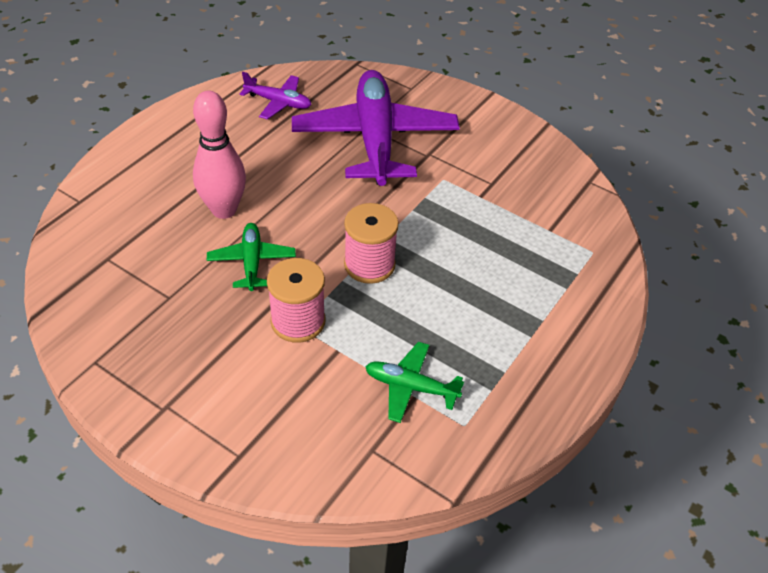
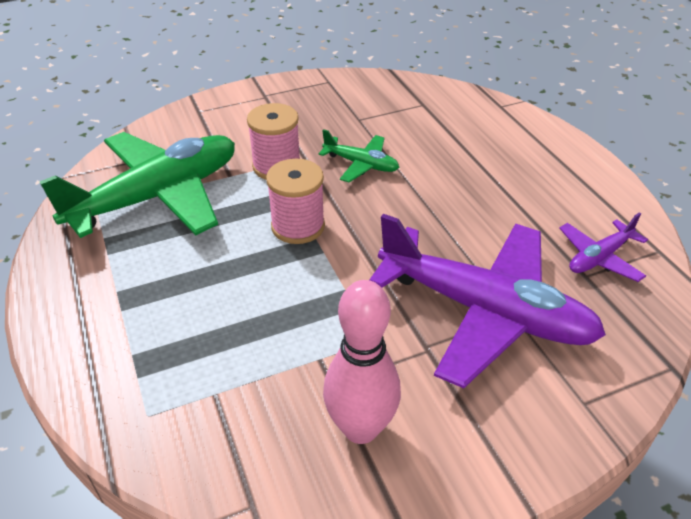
camera: 125 degrees right, 5 degrees down
pink bowling pin [193,91,246,219] -> pink bowling pin moved to [323,280,401,444]
green plane [365,342,464,423] -> green plane [40,132,235,238], size x2.18

